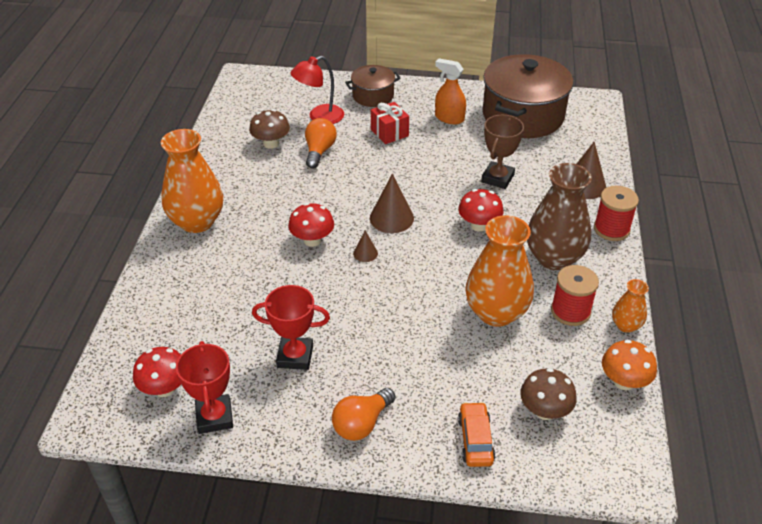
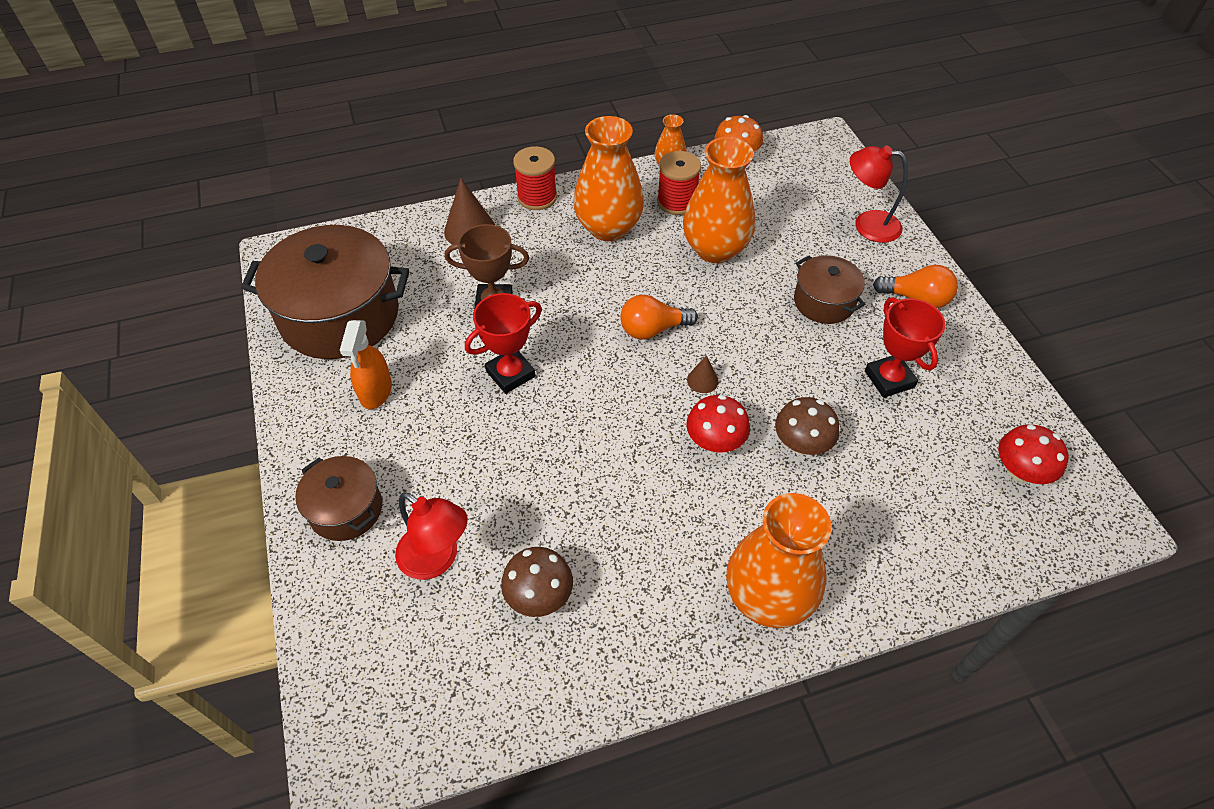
camera: 115 degrees left, 10 degrees up
red trophy [176,341,233,434] -> red trophy moved to [465,293,542,394]
orange light bulb [305,118,337,169] -> orange light bulb moved to [620,295,698,340]
brown cone [370,174,414,233] -> none
red gift [371,102,409,144] -> none
red mushroom [458,189,504,232] -> none
orange car [458,402,496,467] -> red lamp [850,145,908,243]
brown mushroom [520,368,577,420] -> brown mushroom moved to [775,397,839,455]
brown vase [527,163,592,270] -> orange vase [573,116,644,241]
none -> brown pot [794,255,865,324]

